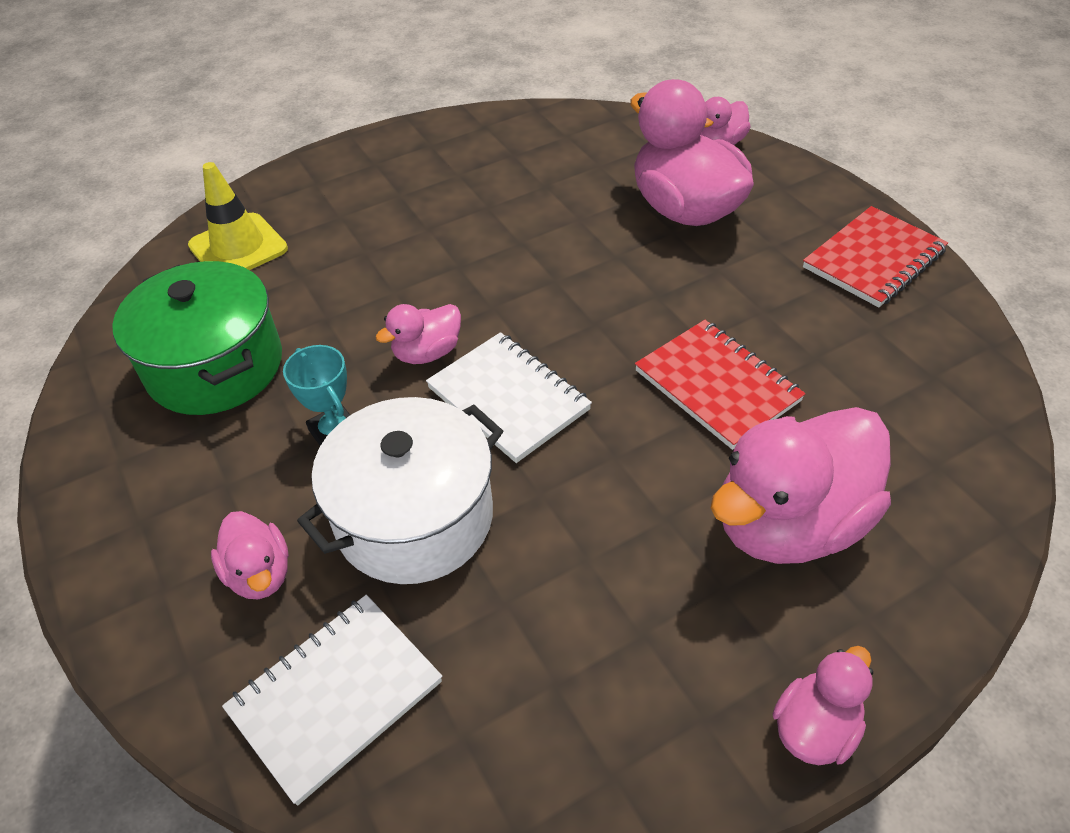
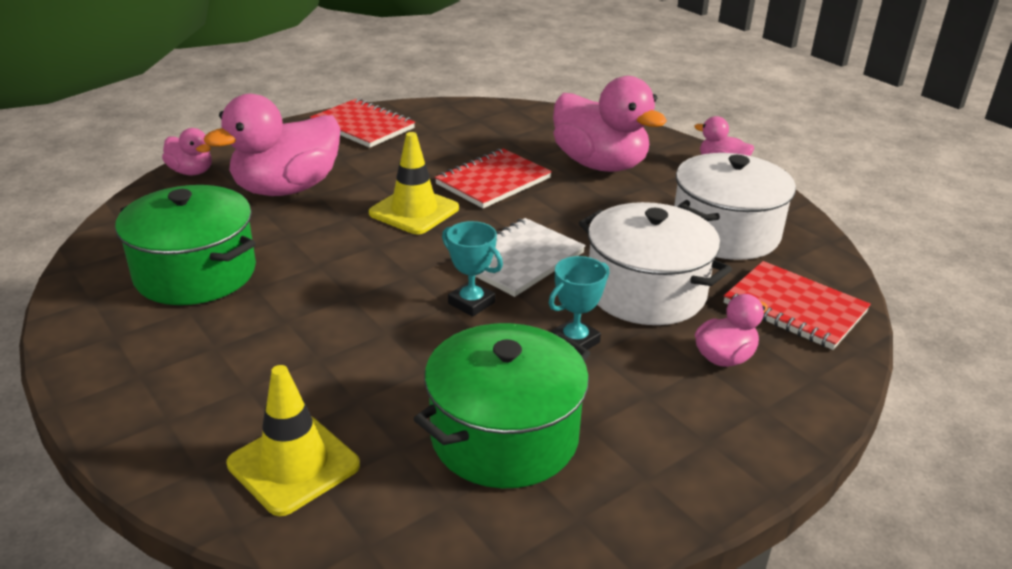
camera: 100 degrees left, 15 degrees down
white notebook [222,595,442,806] -> red notebook [724,261,871,350]
pink duck [376,304,461,364] -> turquoise trophy [442,221,503,317]
none -> green pot [115,185,256,305]
none -> yellow traffic cone [369,132,459,234]
none -> white pot [674,153,796,260]

